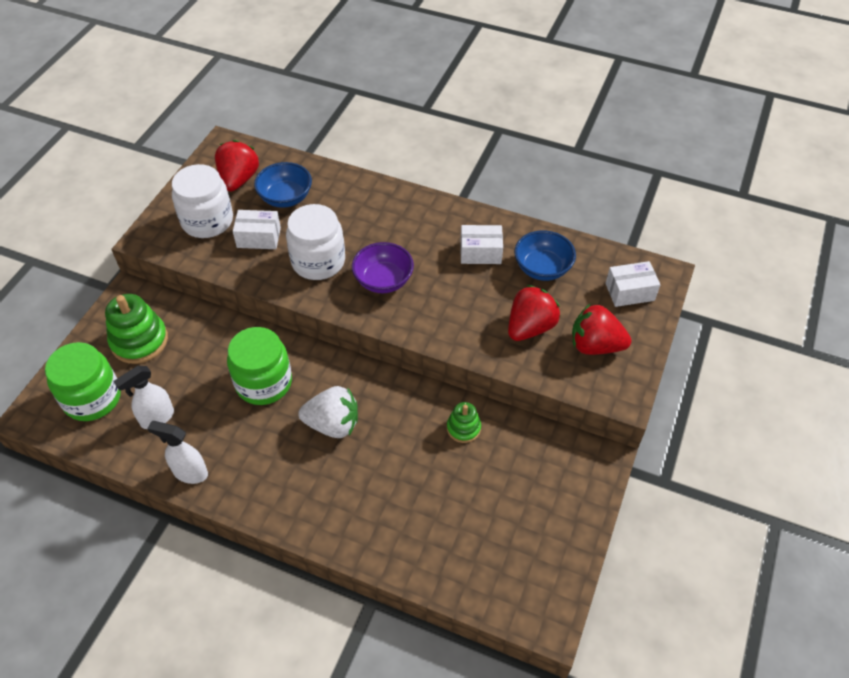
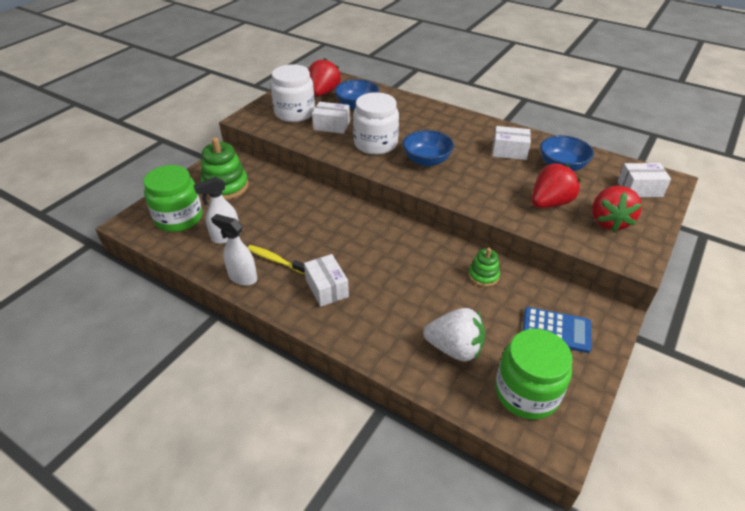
camera: 10 degrees right, 10 degrees down
green jar [227,327,292,405] -> green jar moved to [495,329,572,420]
white strawberry [298,386,358,438] -> white strawberry moved to [423,308,485,361]
purple bowl [352,242,414,293] -> blue bowl [402,130,454,166]
red strawberry [572,303,631,355] -> red strawberry turned 105 degrees counterclockwise [592,186,642,232]
none -> yellow toothbrush [247,245,305,274]
none -> white box [304,254,349,307]
none -> blue calculator [523,307,592,353]

